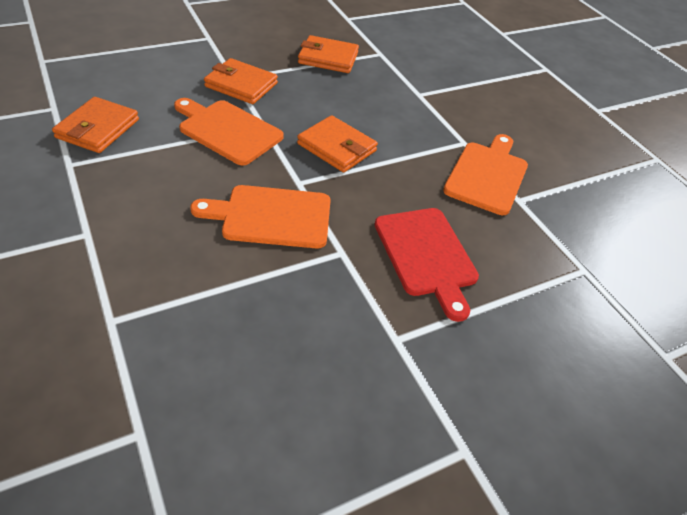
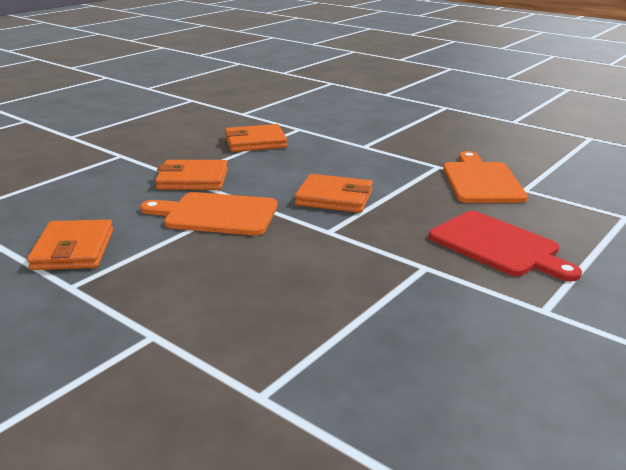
camera: 20 degrees left, 20 degrees down
orange cutting board [190,185,331,248] -> none

